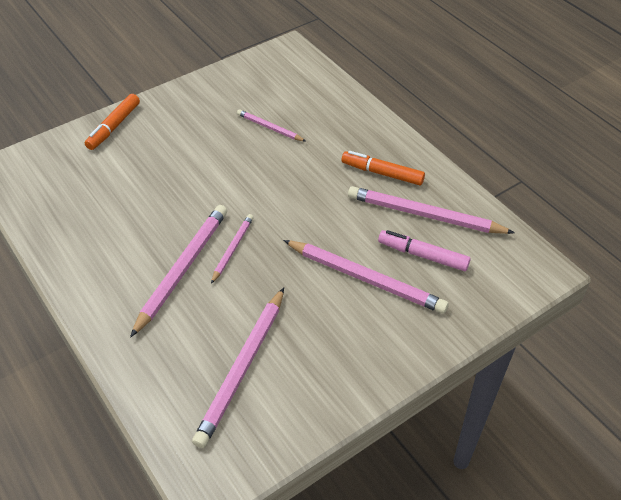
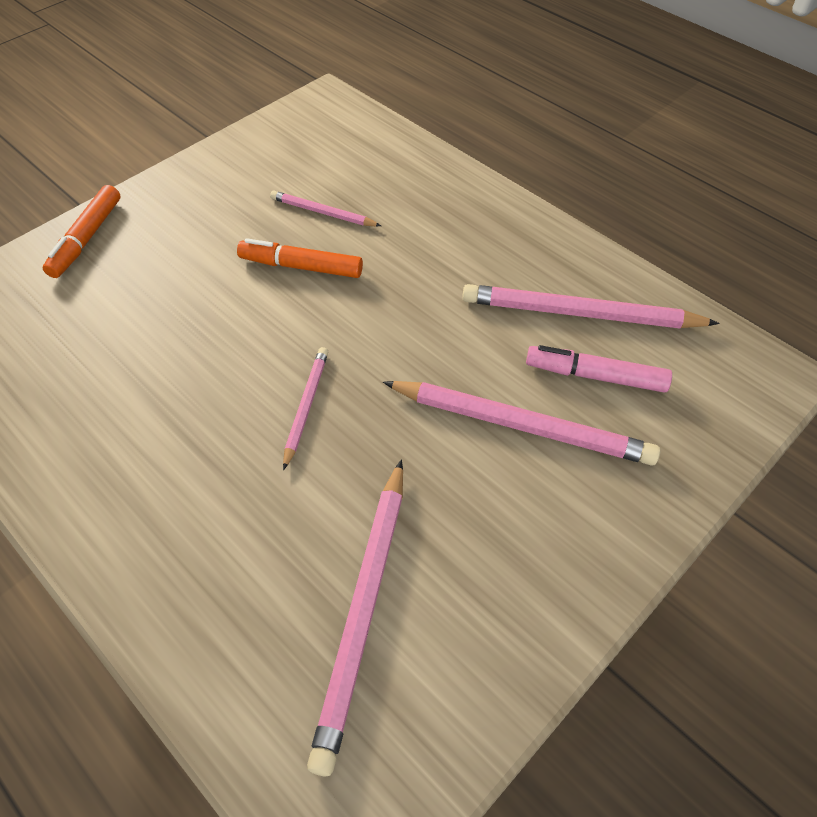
camera: 10 degrees left, 5 degrees up
pink pencil [130,205,227,337] -> none
orange marker [341,151,425,185] -> orange marker moved to [237,238,363,278]

